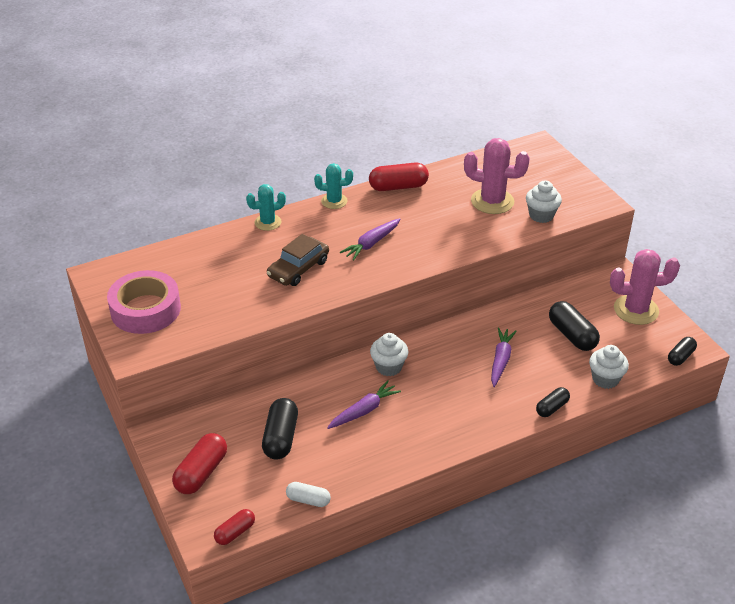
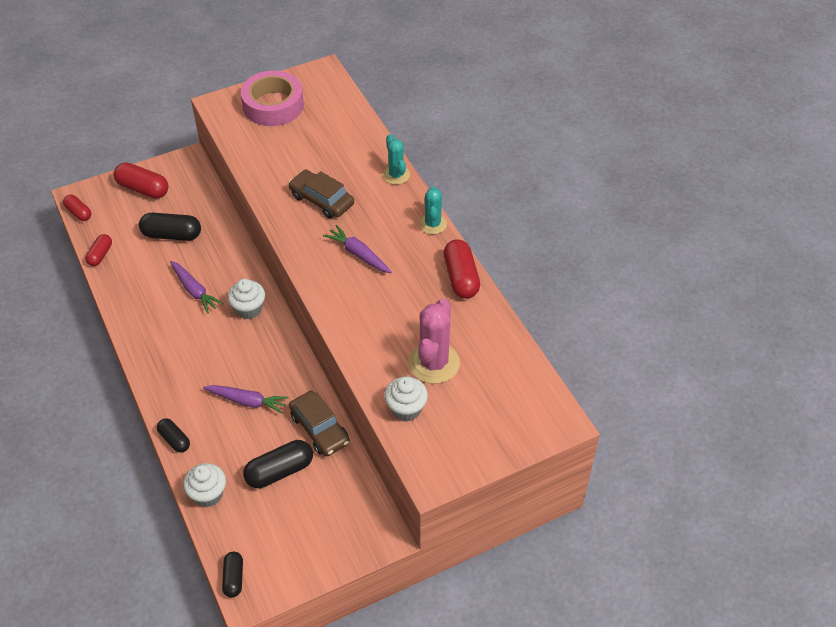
camera: 90 degrees right, 10 degrees up
white capsule [286,482,331,507] -> red capsule [86,234,112,266]
pink cactus [610,249,680,325] -> none
black capsule [668,337,697,366] -> black capsule turned 45 degrees clockwise [222,551,243,598]
none -> brown car [289,391,350,456]

